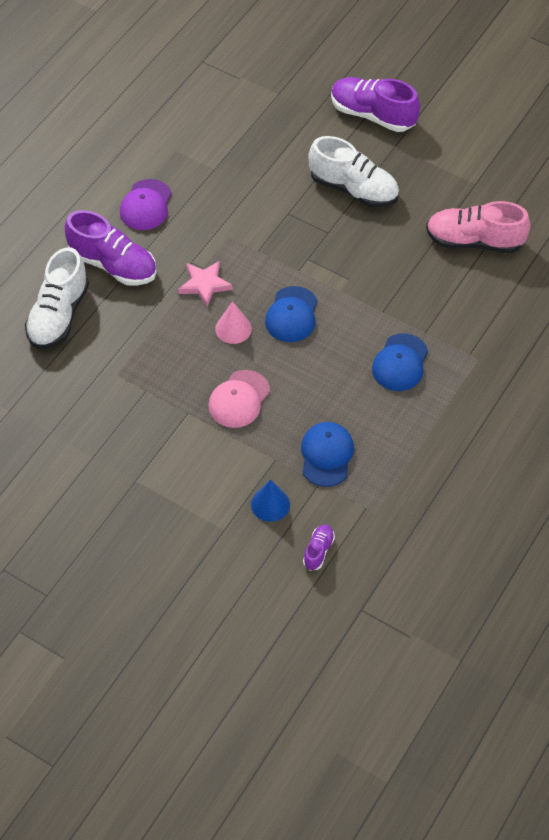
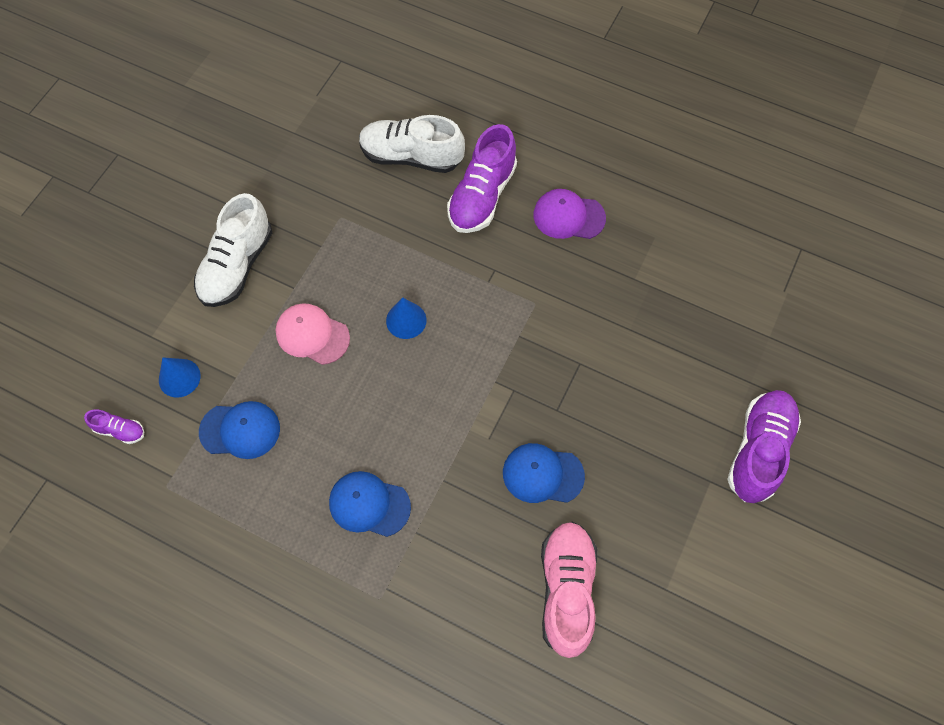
camera: 85 degrees right, 10 degrees up
pink star [178,261,233,307] -> none
pink cone [215,301,252,344] -> blue cone [386,297,426,339]
blue cap [265,286,317,342] -> blue cap moved to [503,443,585,503]
white shoe [308,136,399,208] -> white shoe moved to [194,193,272,307]

